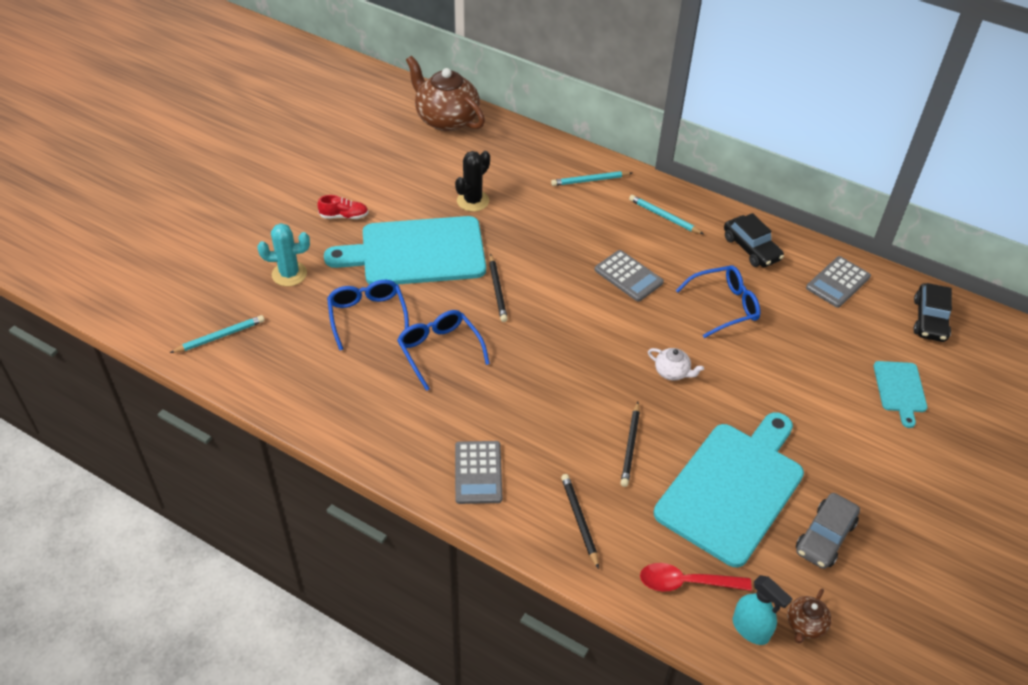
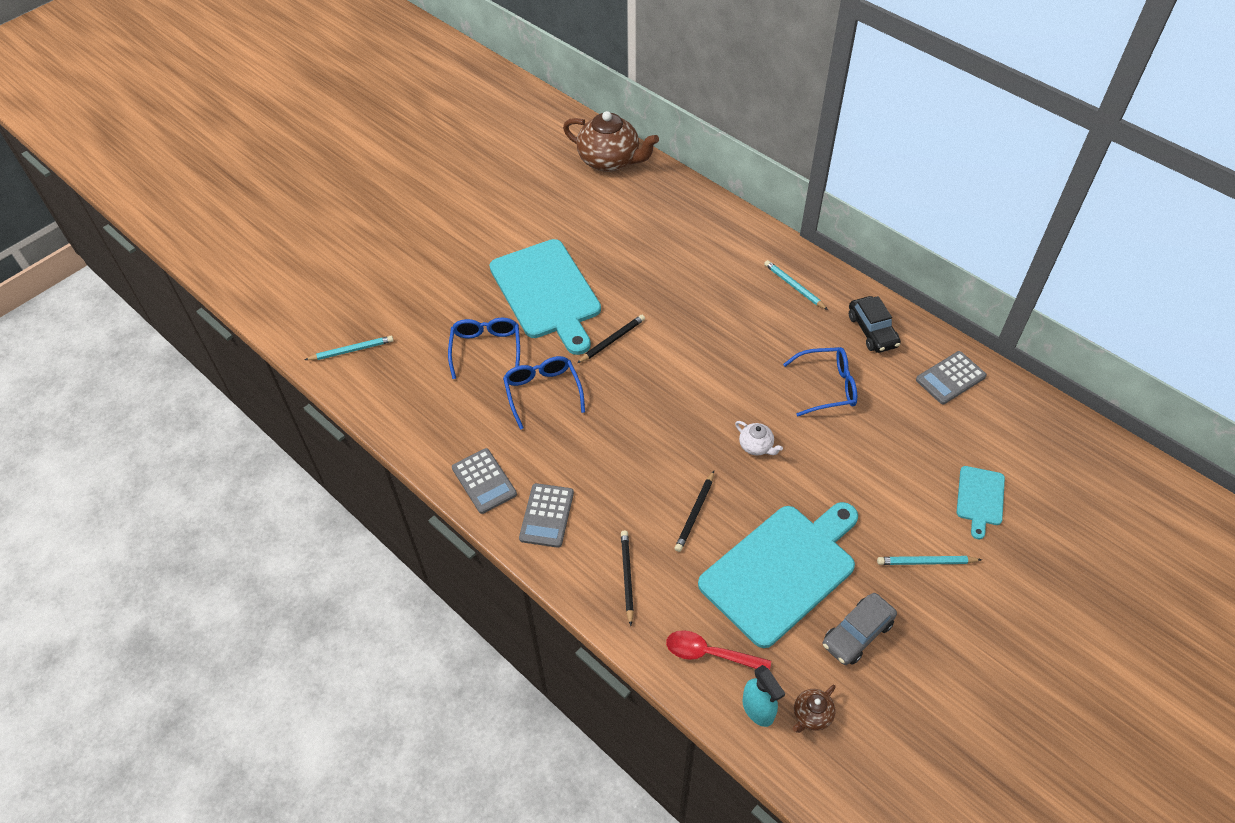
camera: 15 degrees right, 5 degrees up
turquoise cactus [257,223,310,286] -> none
red shoe [317,195,369,219] -> none
turquoise cutting board [324,216,486,285] -> turquoise cutting board turned 120 degrees counterclockwise [490,239,601,355]
brown teapot [406,56,485,131] -> brown teapot turned 150 degrees clockwise [563,111,659,172]
black cactus [455,151,490,212] -> none
black pencil [489,254,508,322] -> black pencil turned 135 degrees counterclockwise [577,315,645,363]
turquoise pencil [551,171,632,186] -> turquoise pencil moved to [877,556,982,565]
grey calculator [595,250,664,302] -> grey calculator moved to [452,448,517,514]
black car [913,283,952,342] -> none

